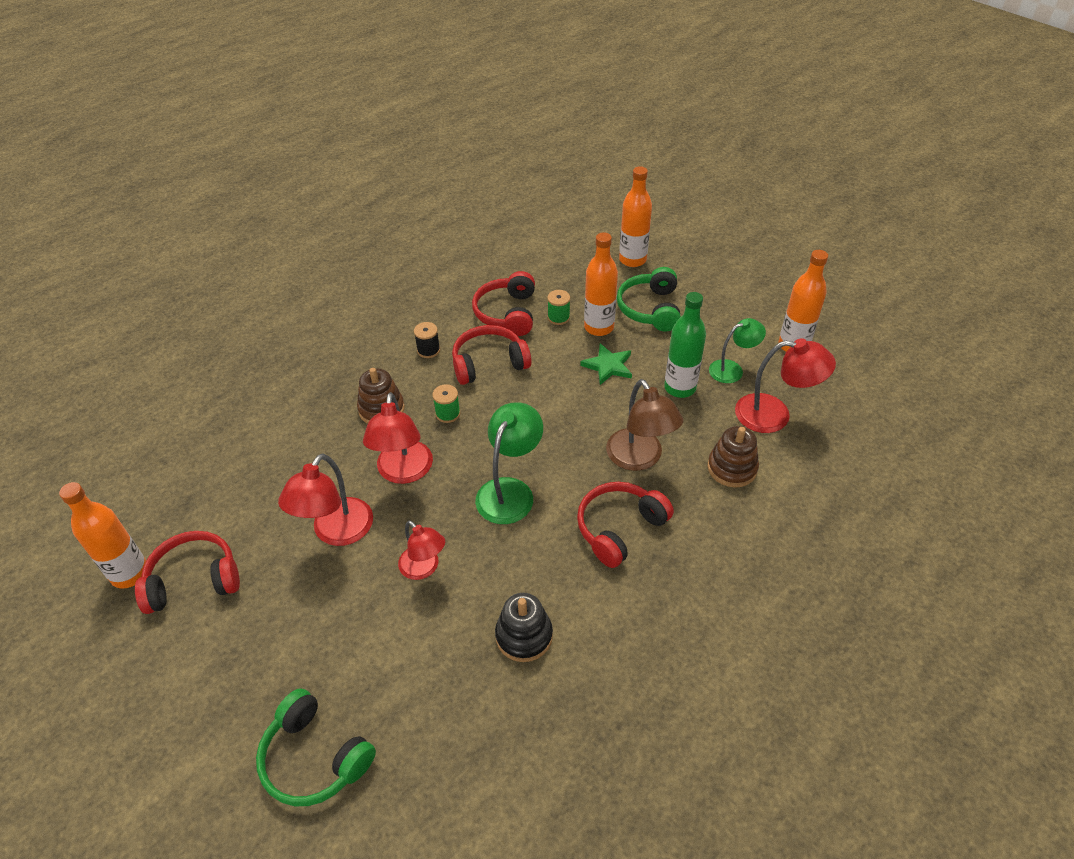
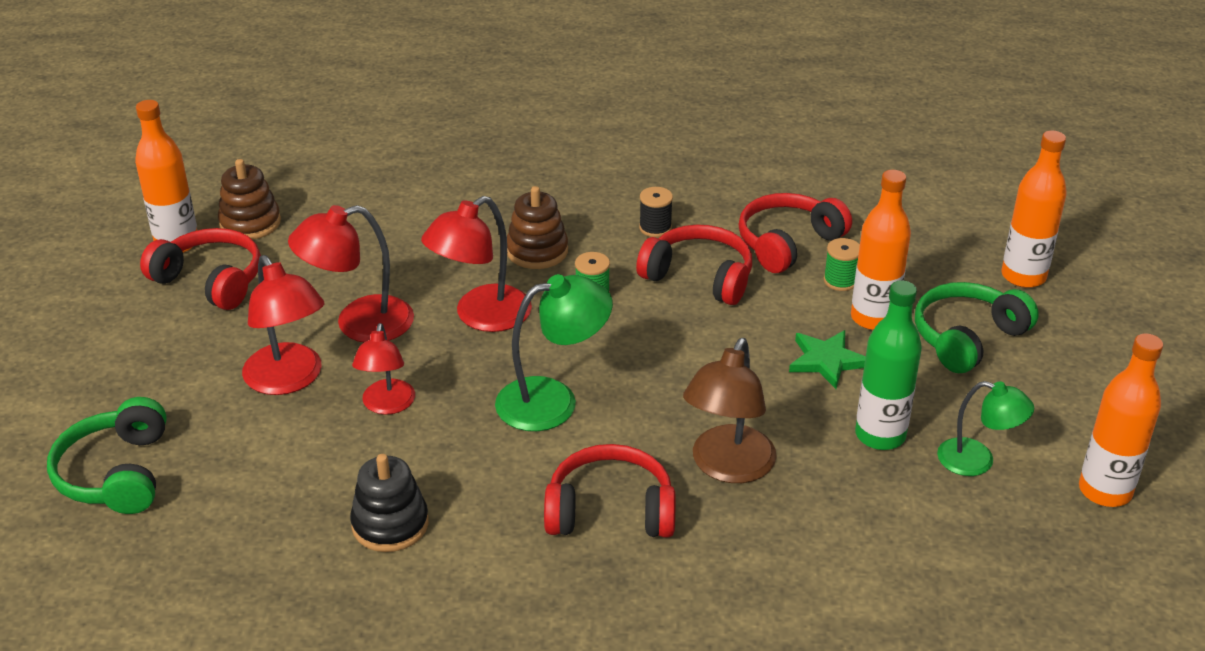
camera: 45 degrees right, 10 degrees down
brown stacking toy [708,426,759,487] -> brown stacking toy moved to [218,159,281,240]
red lamp [735,338,836,433] -> red lamp moved to [242,255,324,395]

